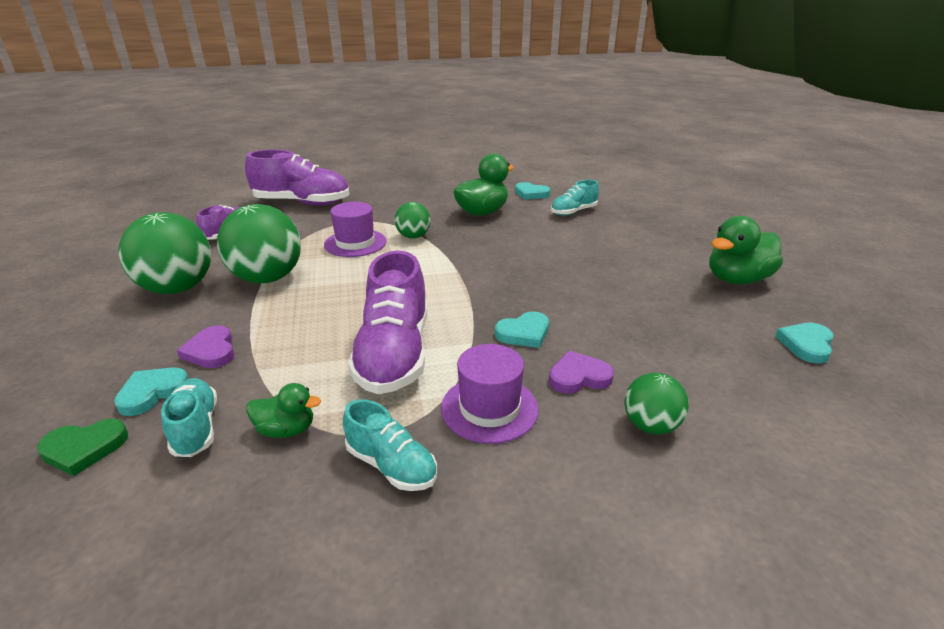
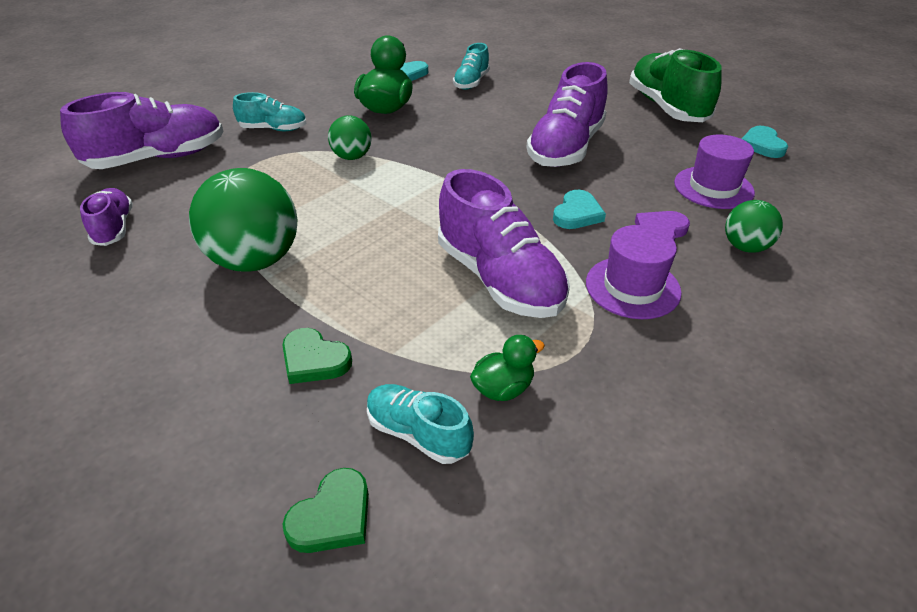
camera: 35 degrees left, 10 degrees up
turquoise heart [114,367,189,416] -> none
green ball [118,212,211,294] -> none
purple heart [177,325,234,368] -> green heart [282,328,352,384]
purple hat [324,202,387,257] -> purple hat moved to [674,135,755,209]
turquoise shoe [343,399,437,491] -> turquoise shoe moved to [233,92,307,131]
green duck [709,216,783,285] -> green shoe [629,48,722,122]
none -> purple shoe [527,62,608,167]

